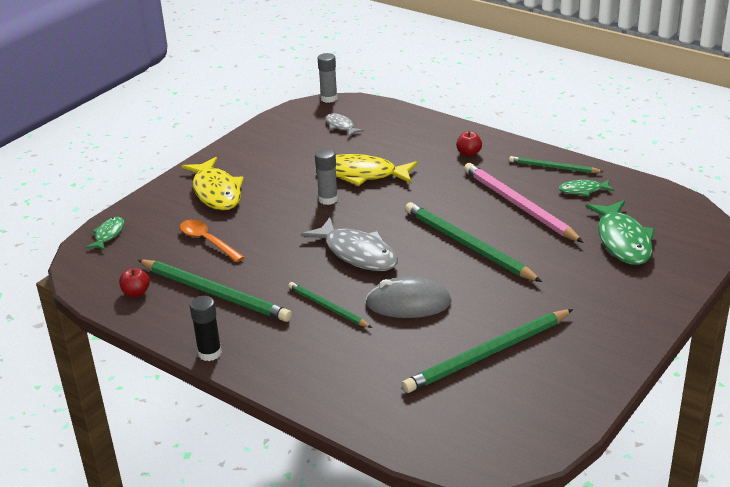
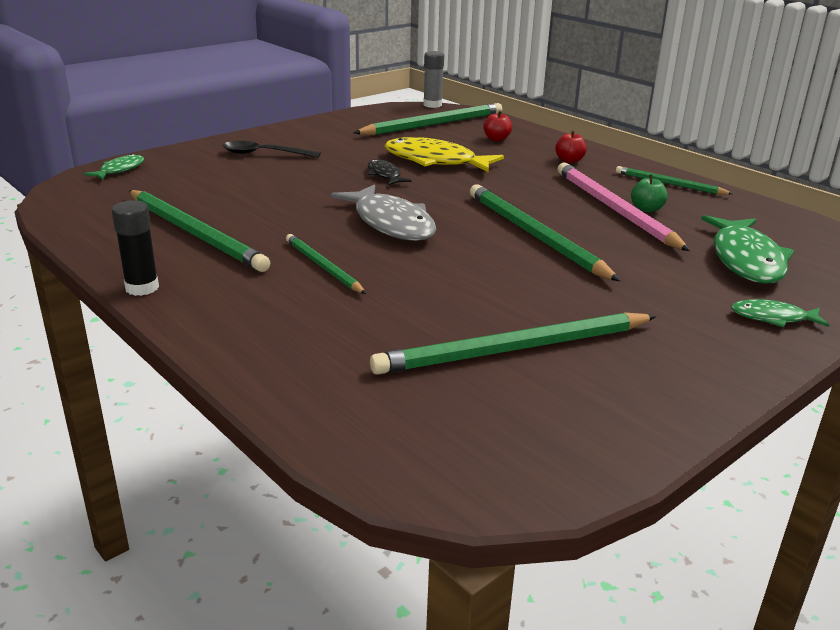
camera: 10 degrees right, 5 degrees down
red apple [119,268,150,297] -> red apple moved to [483,110,512,141]
orange spoon [180,220,245,262] -> none
yellow fish [181,157,244,210] -> black spoon [223,141,321,158]
grey glue stick [315,148,338,205] -> black fish [367,159,412,185]
grey fish [326,113,364,137] -> green pencil [353,103,502,135]
grey mouse [365,276,451,318] -> none
green fish [558,180,615,196] -> green fish moved to [731,299,829,328]
none -> green apple [631,174,668,212]

